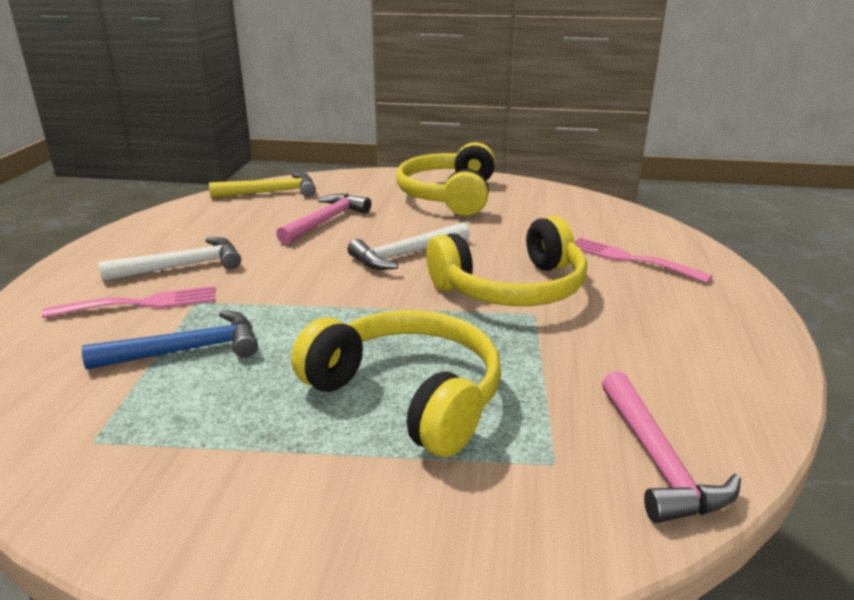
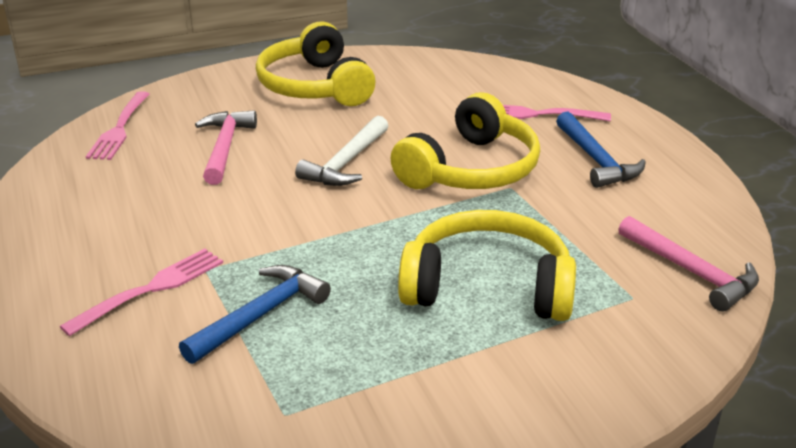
camera: 30 degrees left, 5 degrees up
white hammer [98,237,241,282] -> none
yellow hammer [209,173,316,198] -> pink fork [86,91,149,160]
none -> blue hammer [556,112,646,188]

